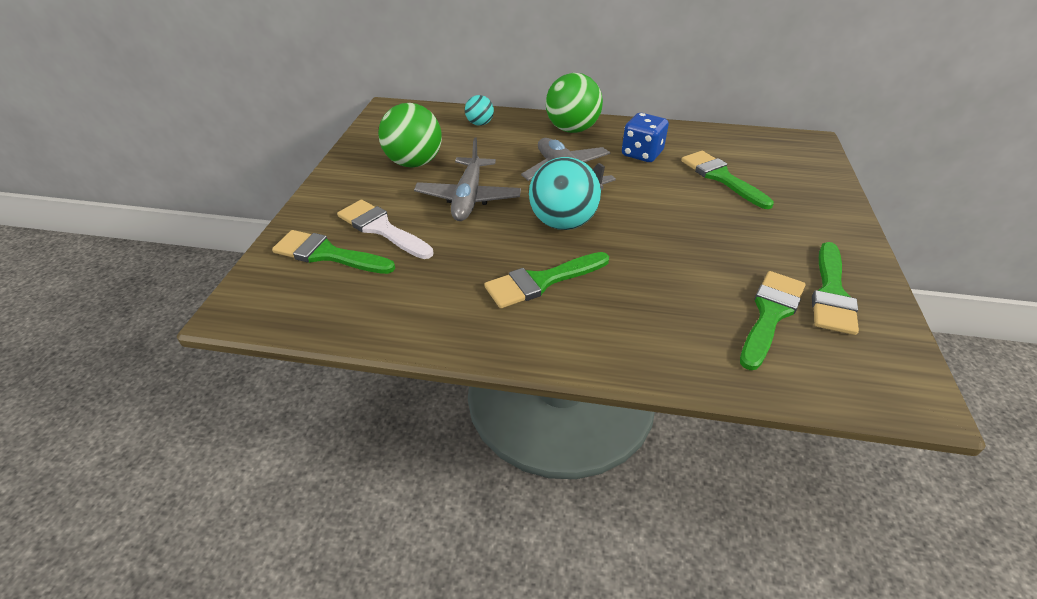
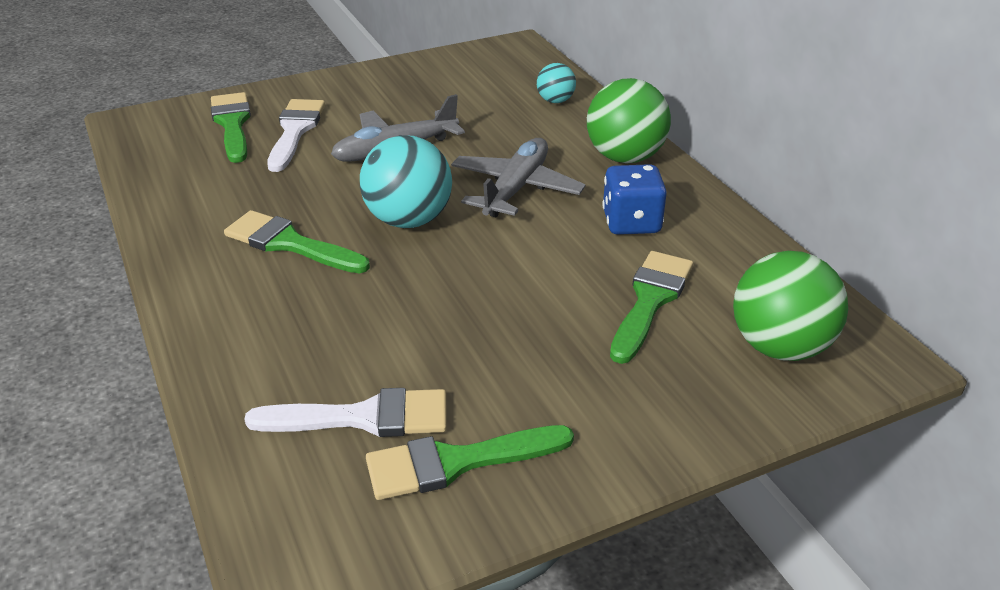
camera: 55 degrees right, 5 degrees down
green ball [378,103,442,168] -> green ball moved to [733,251,848,361]
green brush [740,271,805,370] -> white brush [244,388,447,437]

